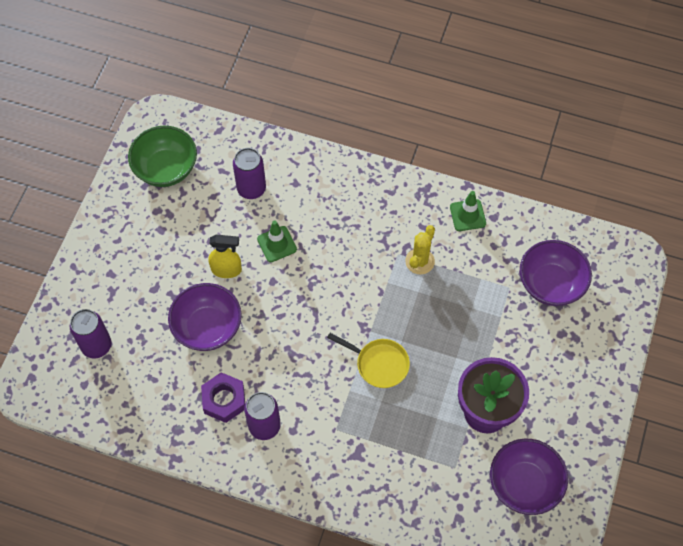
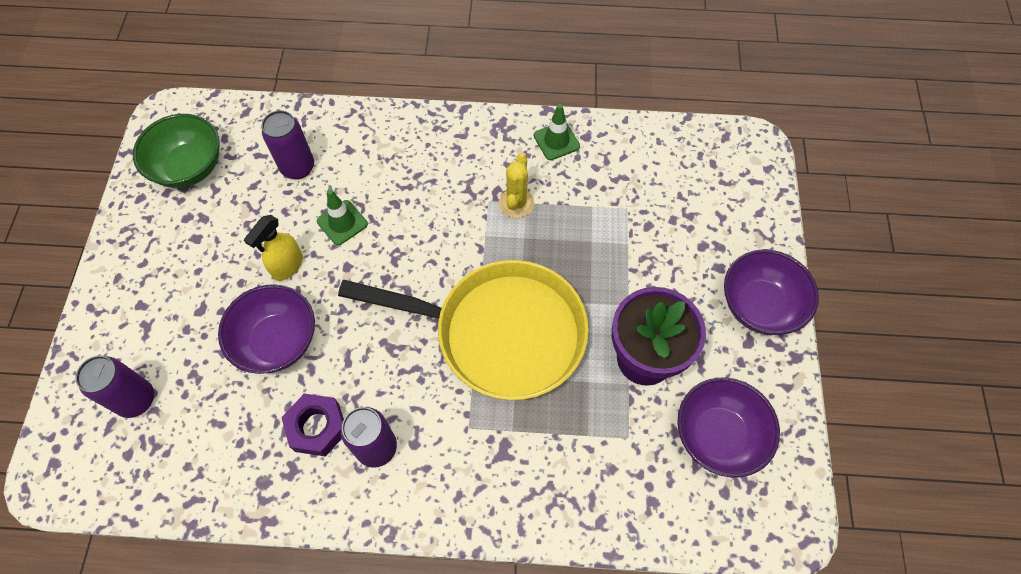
camera: 15 degrees left, 0 degrees up
yellow spray bottle [208,235,242,278] -> yellow spray bottle turned 135 degrees clockwise [244,215,303,281]
yellow pan [327,333,410,388] -> yellow pan [338,260,589,400], size x2.24
purple bowl [520,240,592,306] -> purple bowl moved to [724,249,819,335]

